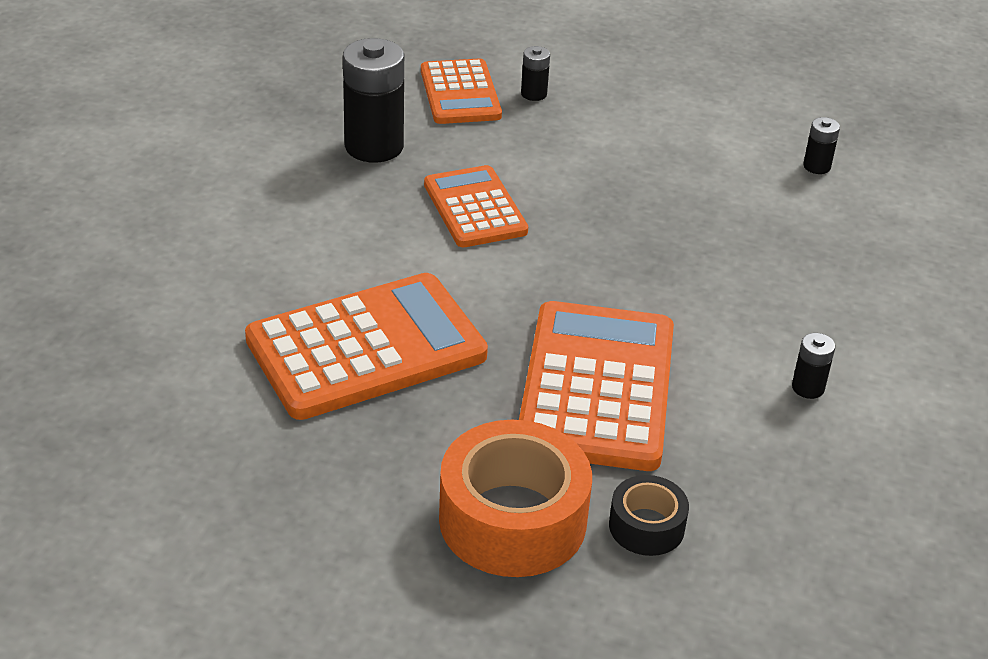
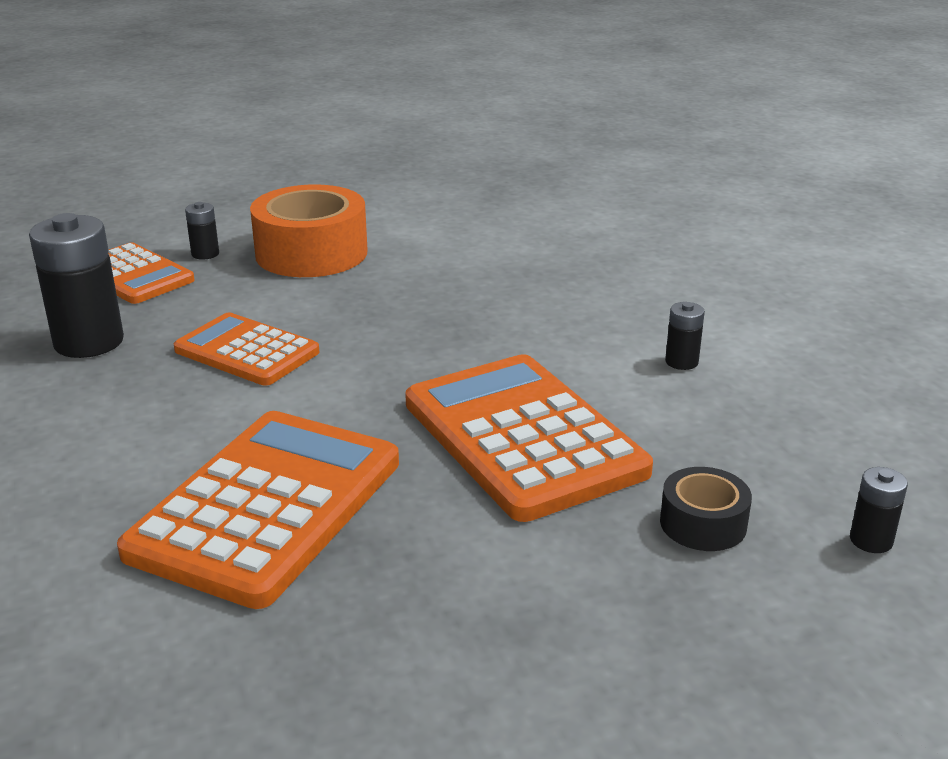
camera: 35 degrees left, 10 degrees down
orange tape [439,420,592,577] -> orange tape moved to [250,185,368,277]
black battery [803,117,840,174] -> black battery moved to [850,467,908,553]

